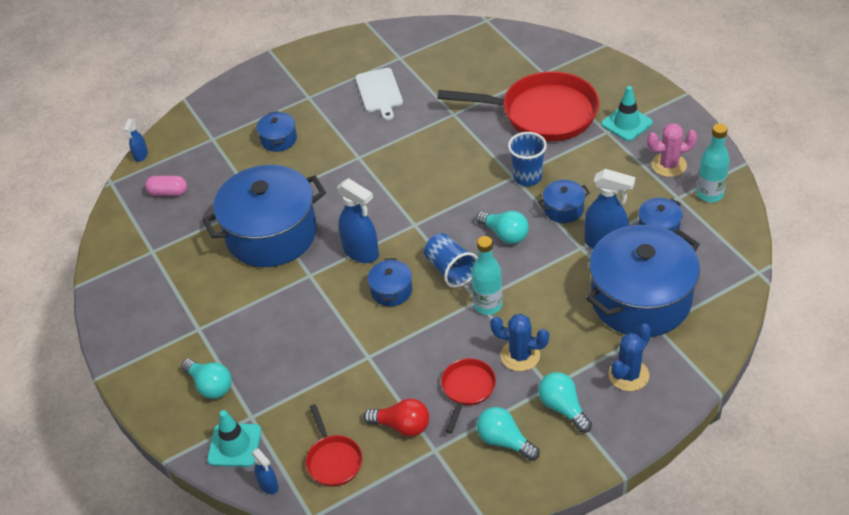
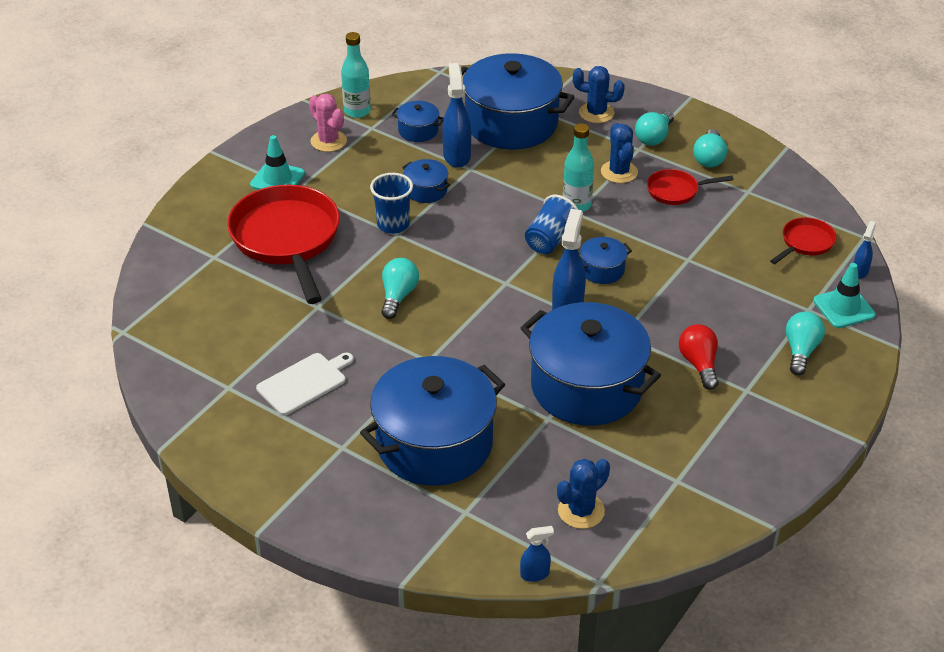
camera: 120 degrees left, 5 degrees down
pink capsule [145,176,187,196] -> blue cactus [557,459,610,529]
blue pot [256,111,297,152] -> blue pot [360,356,505,486], size x2.33
red light bulb [363,398,429,437] -> red light bulb moved to [679,324,719,390]
turquoise light bulb [476,211,529,244] -> turquoise light bulb moved to [381,258,419,319]

